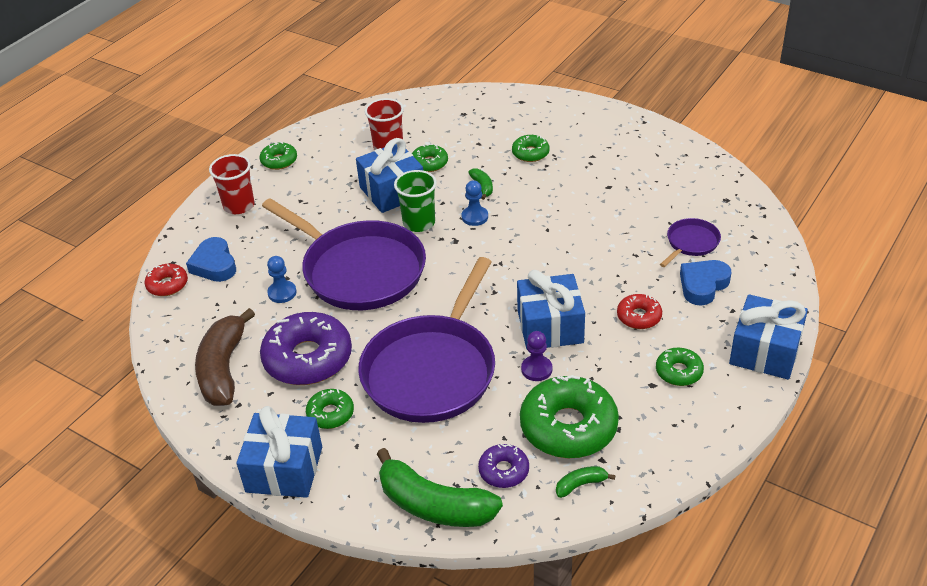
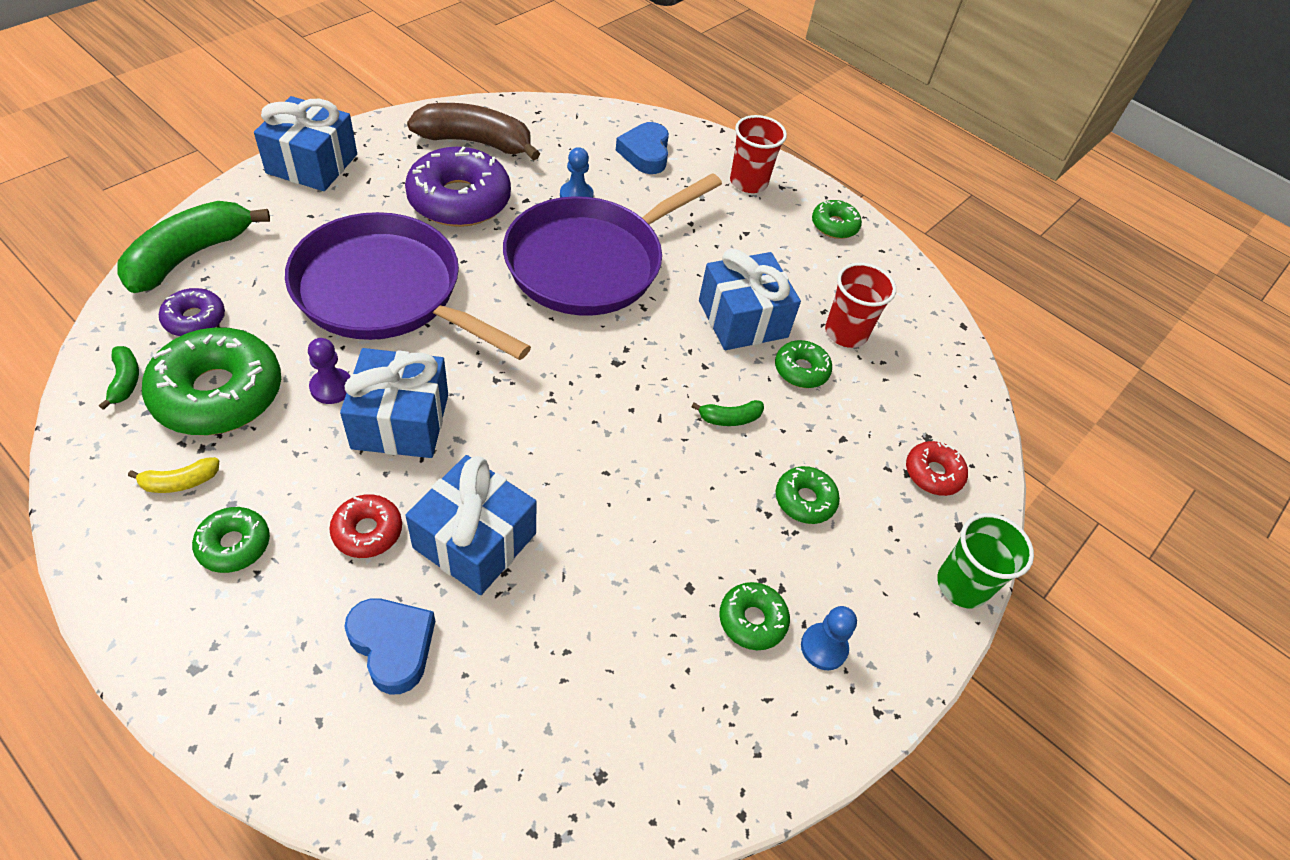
camera: 90 degrees right, 10 degrees up
red donut [145,264,188,296] -> red donut moved to [906,441,968,496]
blue heart [186,237,236,282] -> blue heart turned 75 degrees counterclockwise [616,122,669,174]
green donut [306,389,354,429] -> green donut moved to [719,582,790,650]
green cup [394,170,437,232] -> green cup moved to [937,513,1034,609]
blue pawn [462,180,488,226] -> blue pawn moved to [801,606,857,670]
purple pan [660,218,721,267] -> none
blue gift [729,294,808,379] -> blue gift moved to [405,455,537,595]
none -> yellow banana [128,457,219,493]

